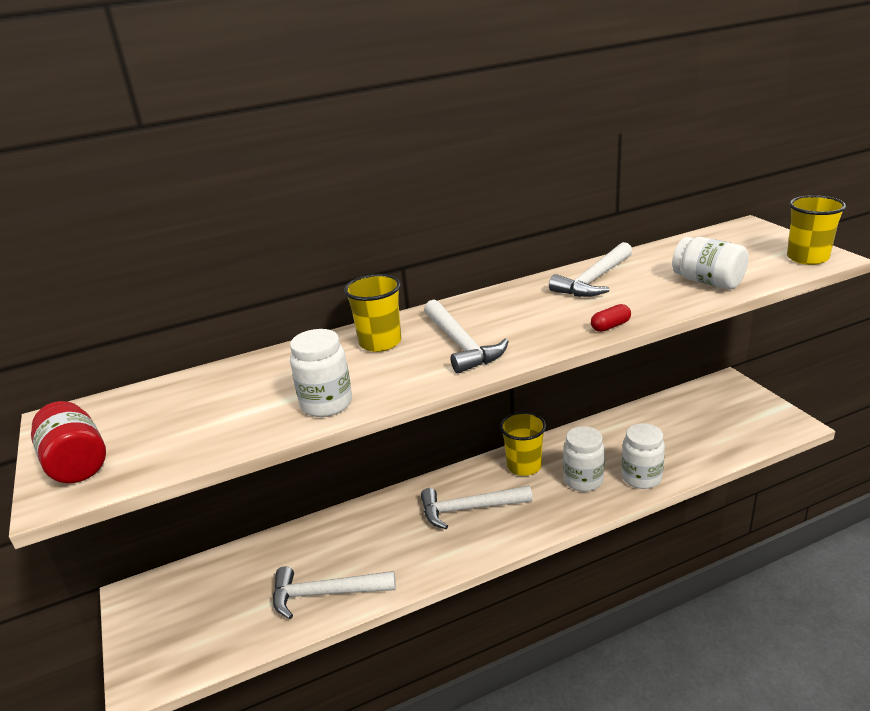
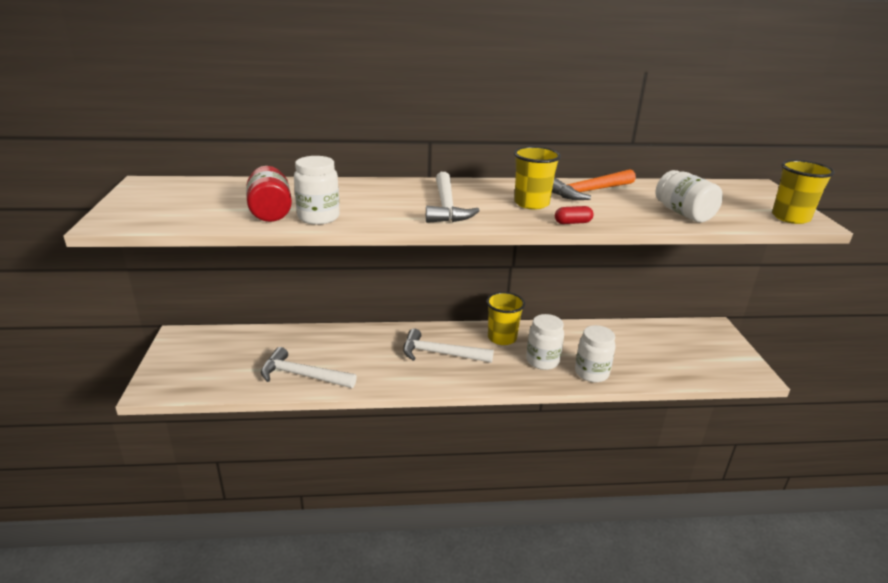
camera: 15 degrees right, 0 degrees up
red jar [31,401,106,483] -> red jar moved to [246,166,292,222]
yellow cup [344,274,401,352] -> yellow cup moved to [514,146,561,209]
white hammer [549,242,632,297] -> orange hammer [552,169,636,200]

